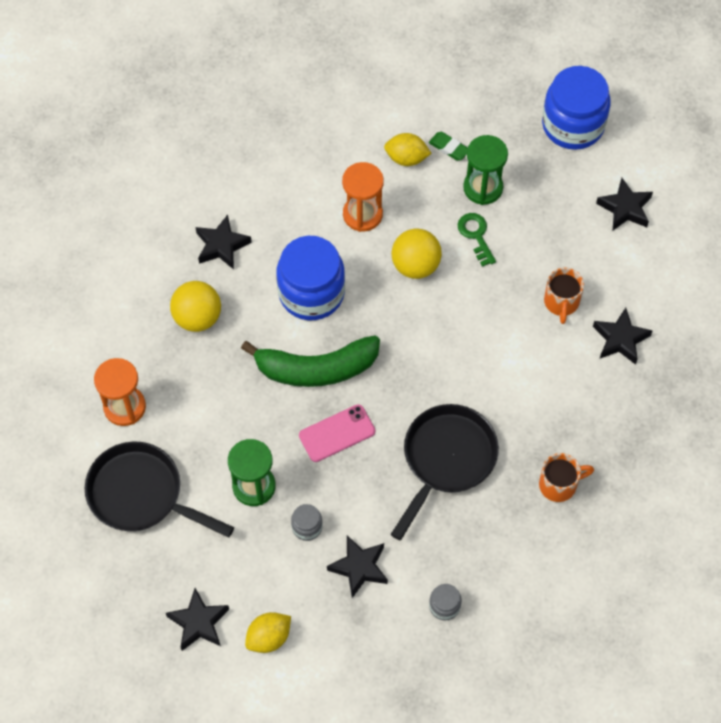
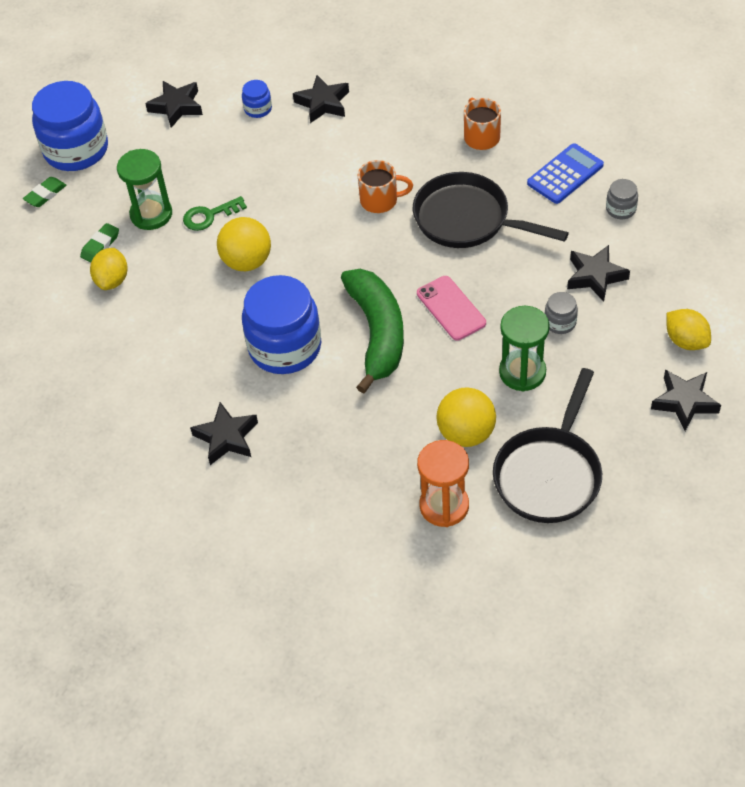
camera: 90 degrees left, 10 degrees down
yellow ball [170,281,221,332] -> yellow ball moved to [436,387,496,447]
orange hourglass [342,162,384,232] -> none
orange mug [544,267,584,324] -> orange mug moved to [358,160,413,213]
none -> green eraser [23,177,66,207]
none -> blue jar [242,80,272,118]
none -> blue calculator [527,143,604,204]

